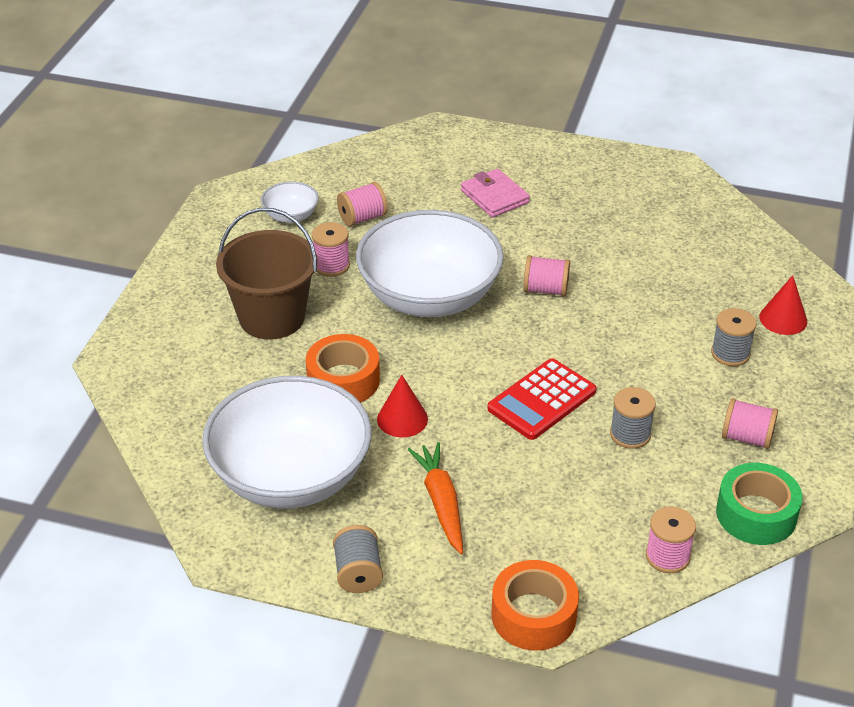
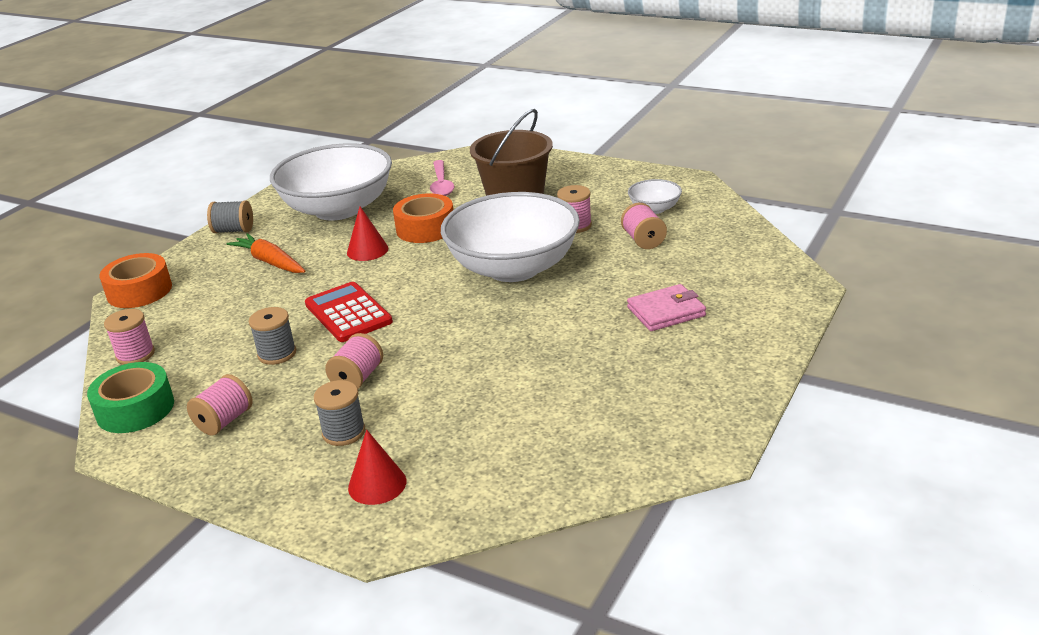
camera: 105 degrees right, 10 degrees down
orange carrot [407,442,463,554] -> orange carrot turned 135 degrees counterclockwise [227,233,306,273]
pink spool [523,255,570,297] -> pink spool moved to [325,333,383,389]
none -> pink spoon [430,160,454,196]

